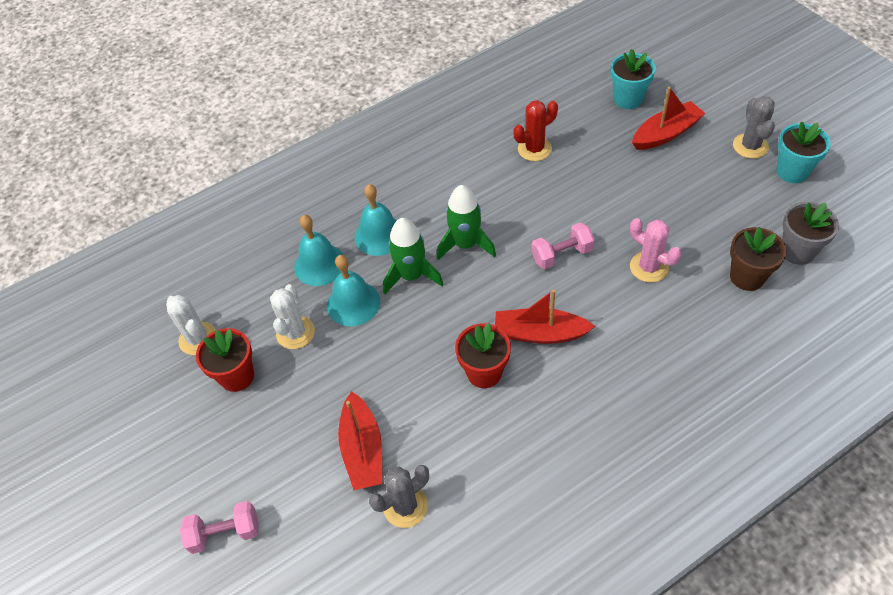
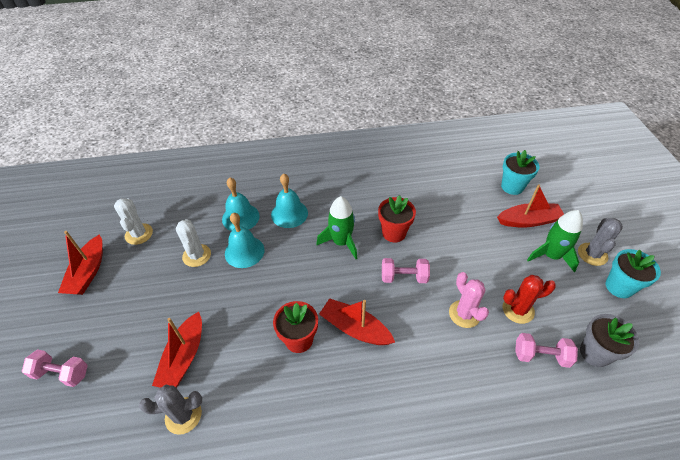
camera: 20 degrees right, 5 degrees down
red flower pot [196,328,254,392] -> red flower pot moved to [378,195,416,243]
white cactus [270,284,315,349] -> white cactus turned 45 degrees counterclockwise [176,219,211,267]
green rocket [383,218,444,294] -> green rocket moved to [527,210,583,272]
red cactus [514,100,558,161] -> red cactus moved to [503,275,556,324]
brown flower pot [730,227,787,291] -> pink dumbbell [515,333,578,368]
none -> red boat [58,231,103,295]

